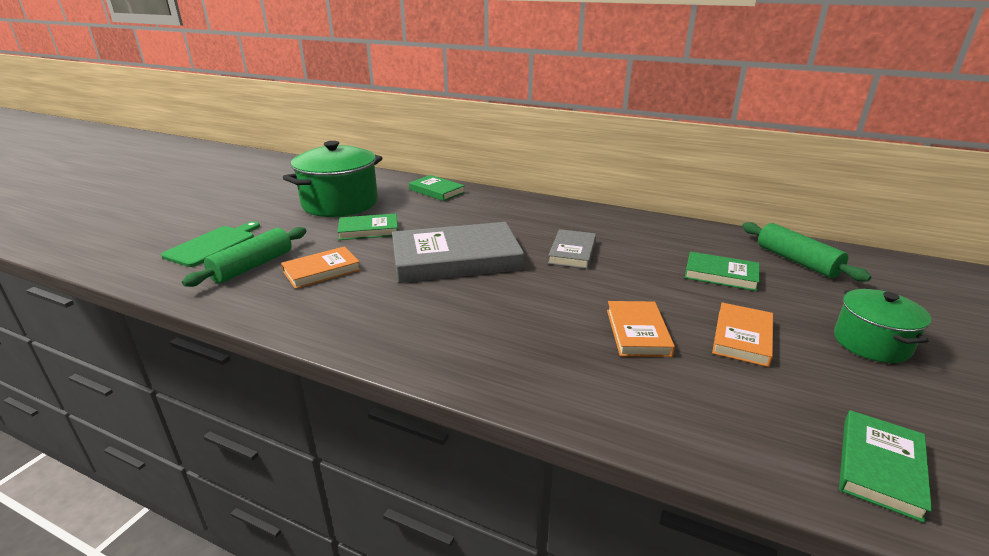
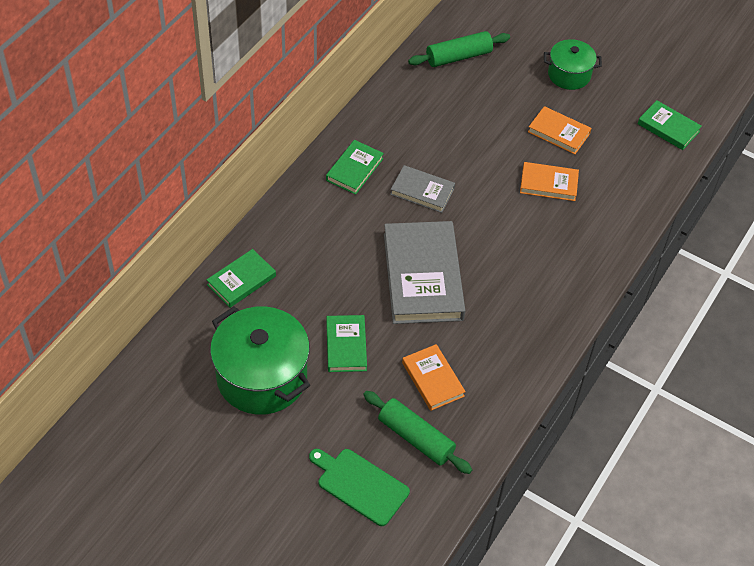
camera: 85 degrees left, 25 degrees up
green book [684,252,760,291] -> green book moved to [326,140,384,195]

